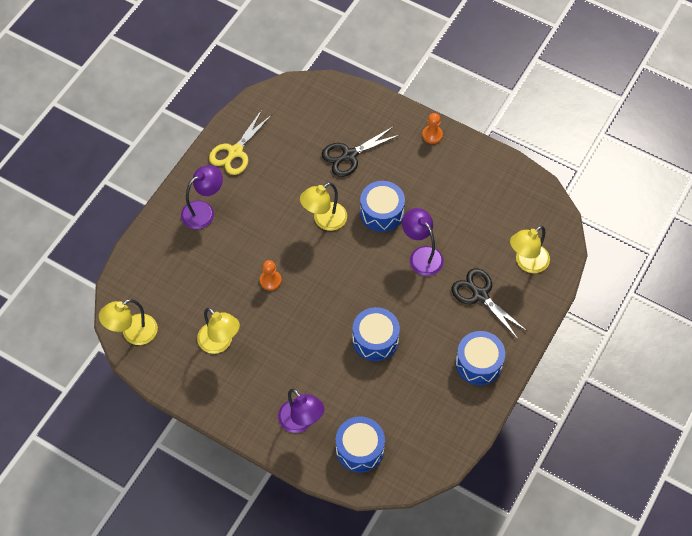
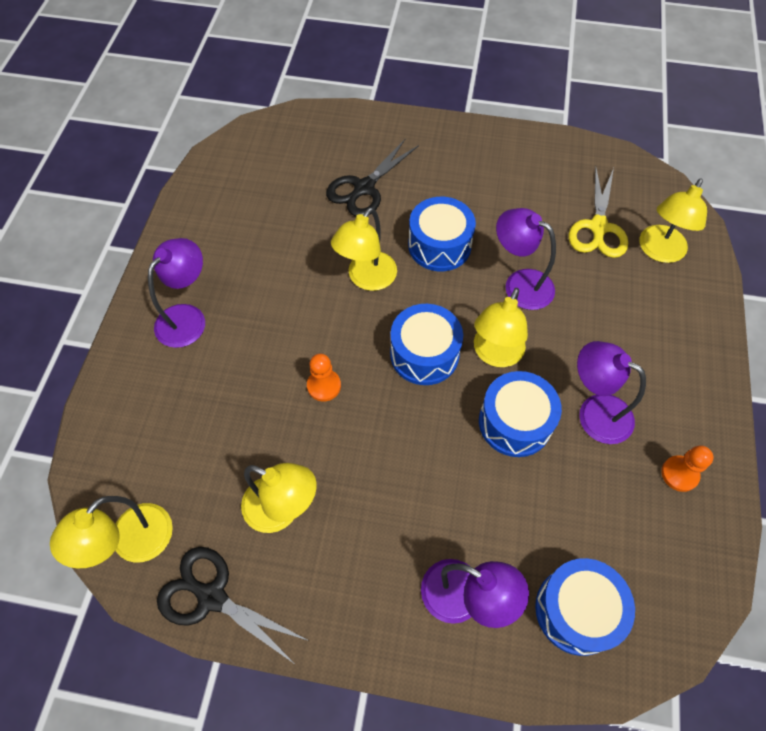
camera: 20 degrees left, 0 degrees up
yellow scissors [209,110,272,175] -> yellow scissors moved to [569,166,628,258]
orange pawn [422,113,443,144] -> orange pawn moved to [661,445,714,492]
black scissors [452,268,528,339] -> black scissors moved to [157,547,309,665]
blue drum [456,331,505,385] -> blue drum moved to [390,304,463,385]
none -> yellow lamp [474,288,528,367]
none -> purple lamp [577,341,646,444]

